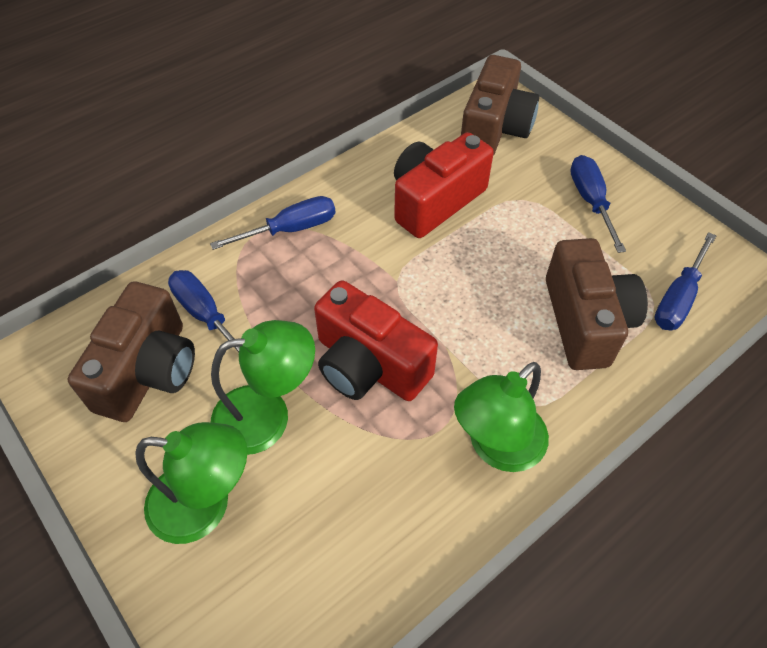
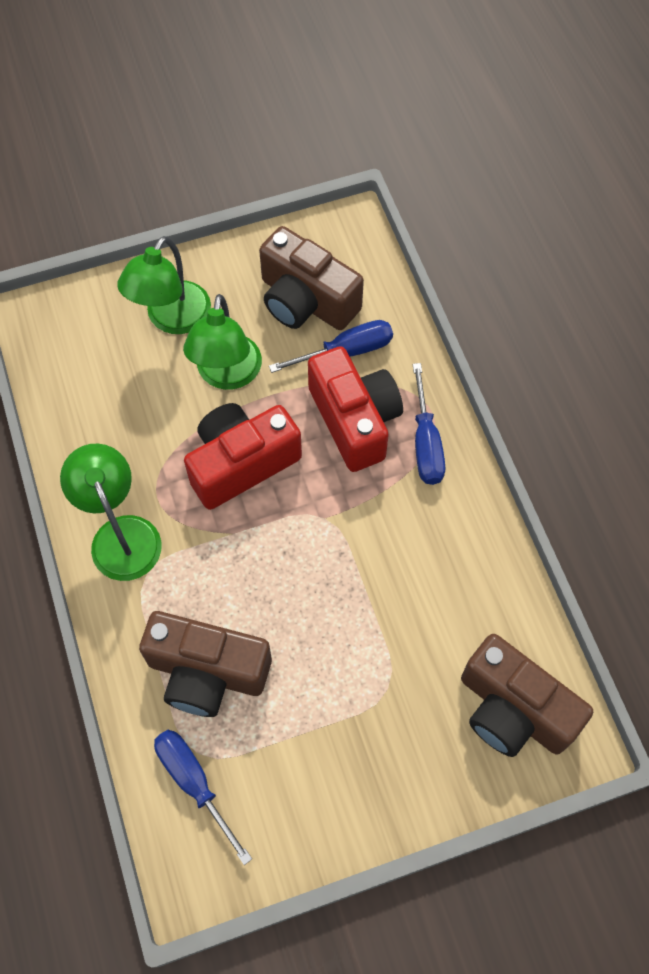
camera: 110 degrees right, 10 degrees up
red camera [394,132,494,238] -> red camera moved to [308,346,403,472]
blue screwdriver [570,155,626,253] -> none

